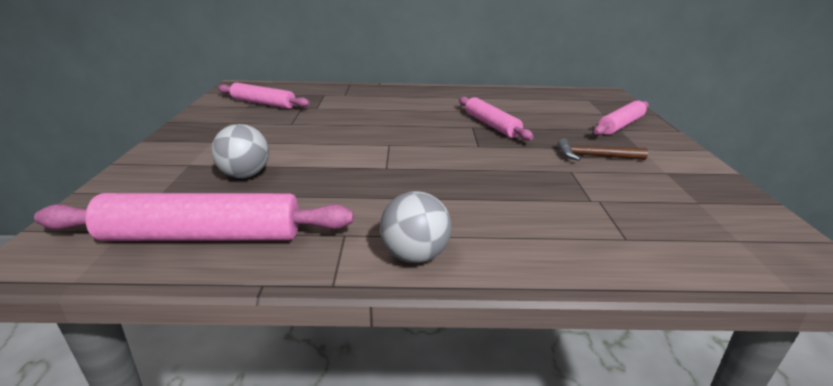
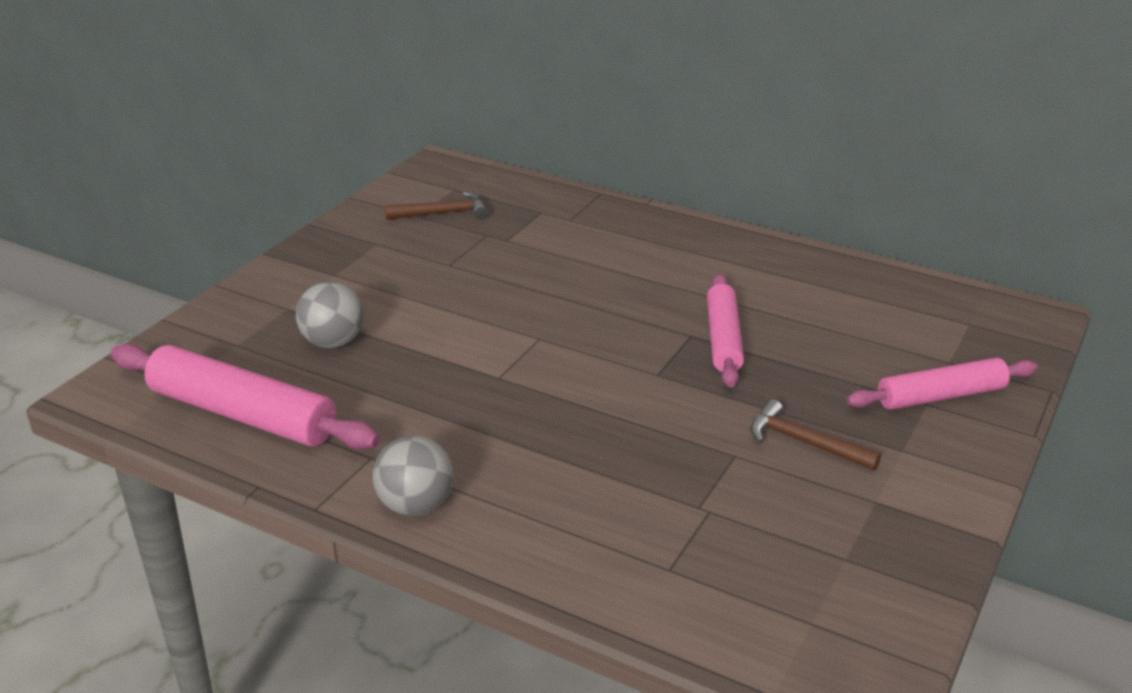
camera: 30 degrees right, 5 degrees up
pink rolling pin [218,82,310,109] -> brown hammer [385,192,487,220]

